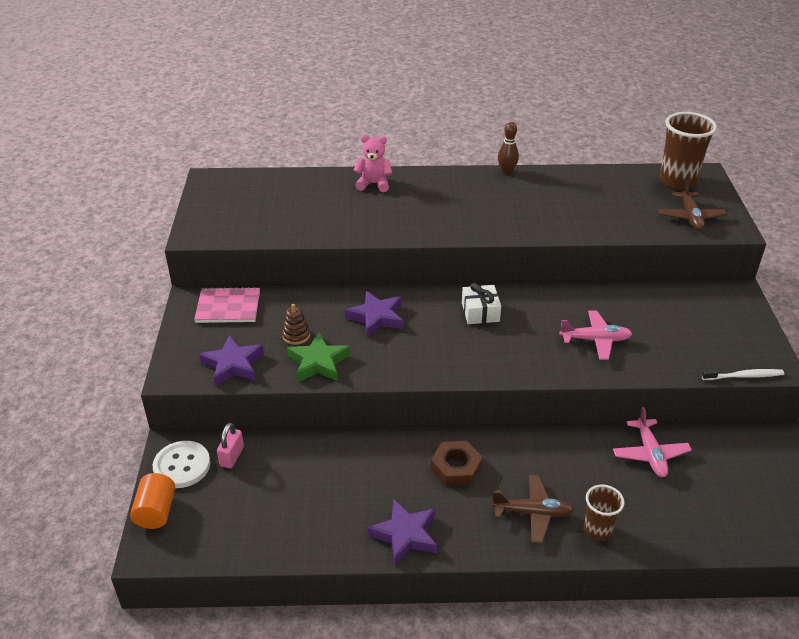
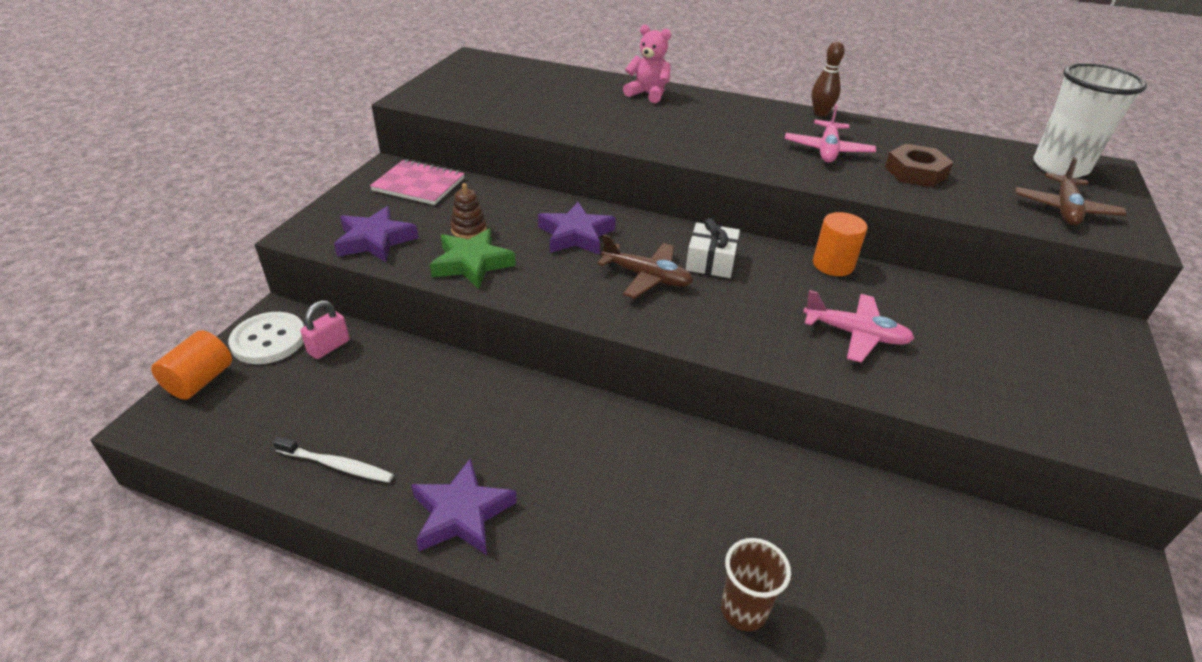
camera: 20 degrees right, 0 degrees up
brown nut [431,441,483,486] -> brown nut moved to [885,144,954,187]
brown plane [492,475,574,543] -> brown plane moved to [597,234,693,299]
pink plane [613,407,692,477] -> pink plane moved to [785,104,876,163]
brown cup [660,112,717,190] -> white cup [1033,63,1147,178]
white toothbrush [702,369,784,380] -> white toothbrush moved to [273,436,394,482]
none -> orange cylinder [813,212,867,276]

